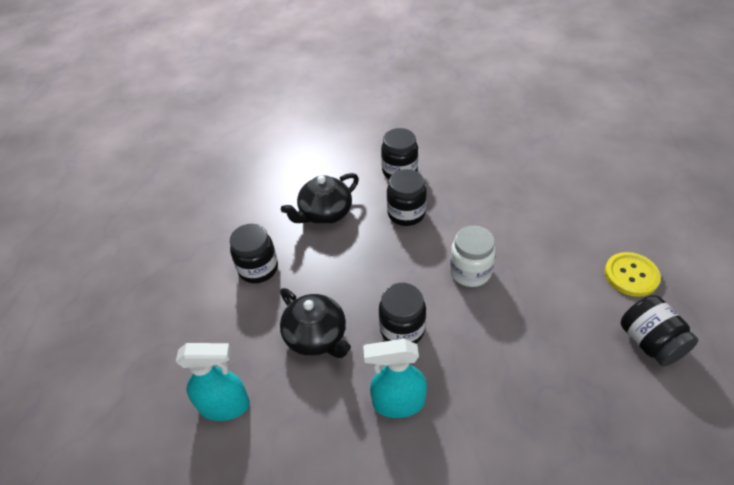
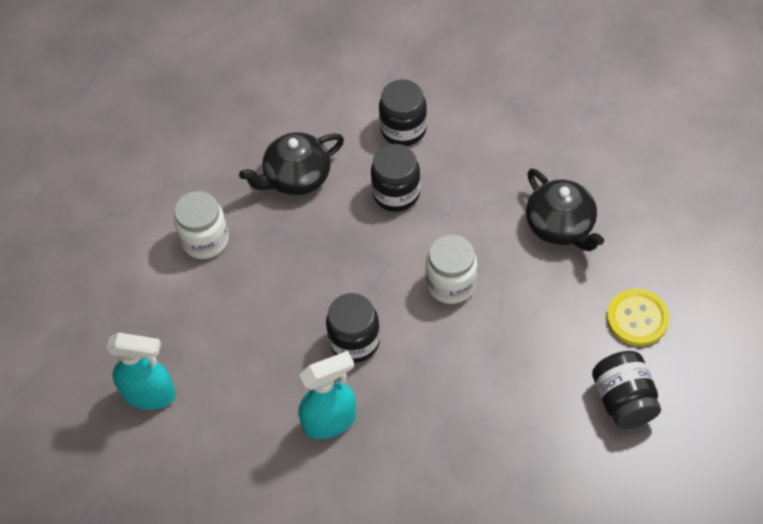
camera: 10 degrees right, 10 degrees up
black jar [230,224,278,283] -> white jar [174,191,229,259]
black teapot [280,288,351,358] -> black teapot moved to [526,168,604,251]
turquoise spray bottle [363,339,427,418] -> turquoise spray bottle turned 150 degrees clockwise [299,351,356,439]

